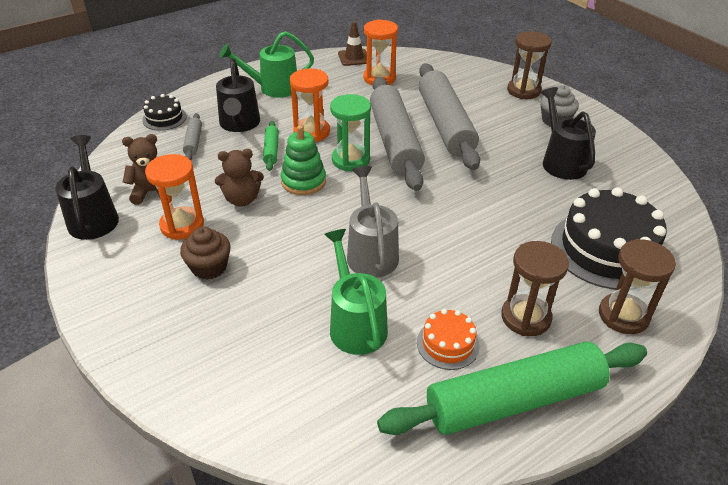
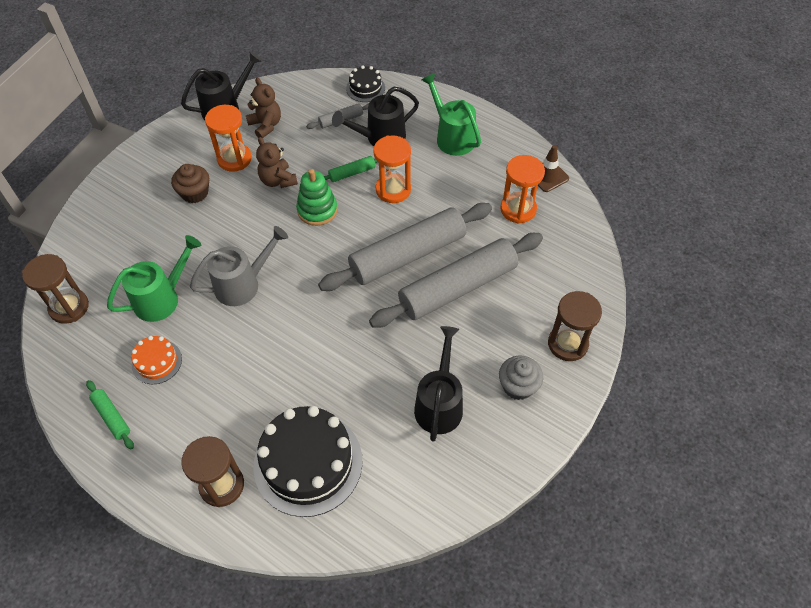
camera: 70 degrees right, 15 degrees up
green hourglass [330,94,371,171] -> none
green rolling pin [377,342,647,435] -> green rolling pin [86,380,134,449], size x0.42
brown hourglass [501,241,569,336] -> brown hourglass moved to [22,254,89,324]
black watering can [541,87,596,180] -> black watering can turned 45 degrees counterclockwise [414,326,463,442]

